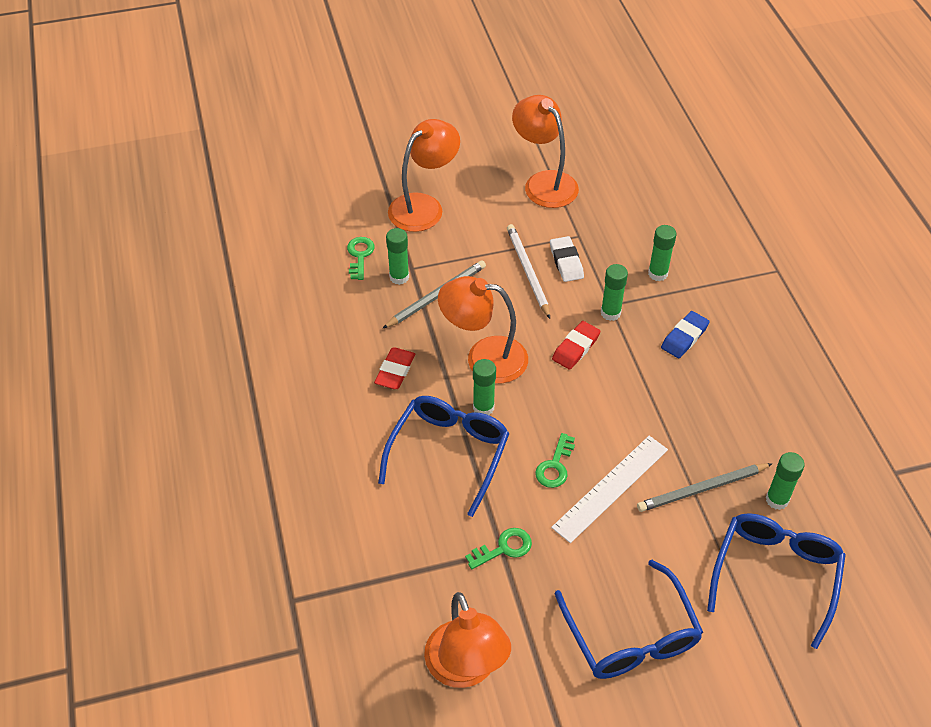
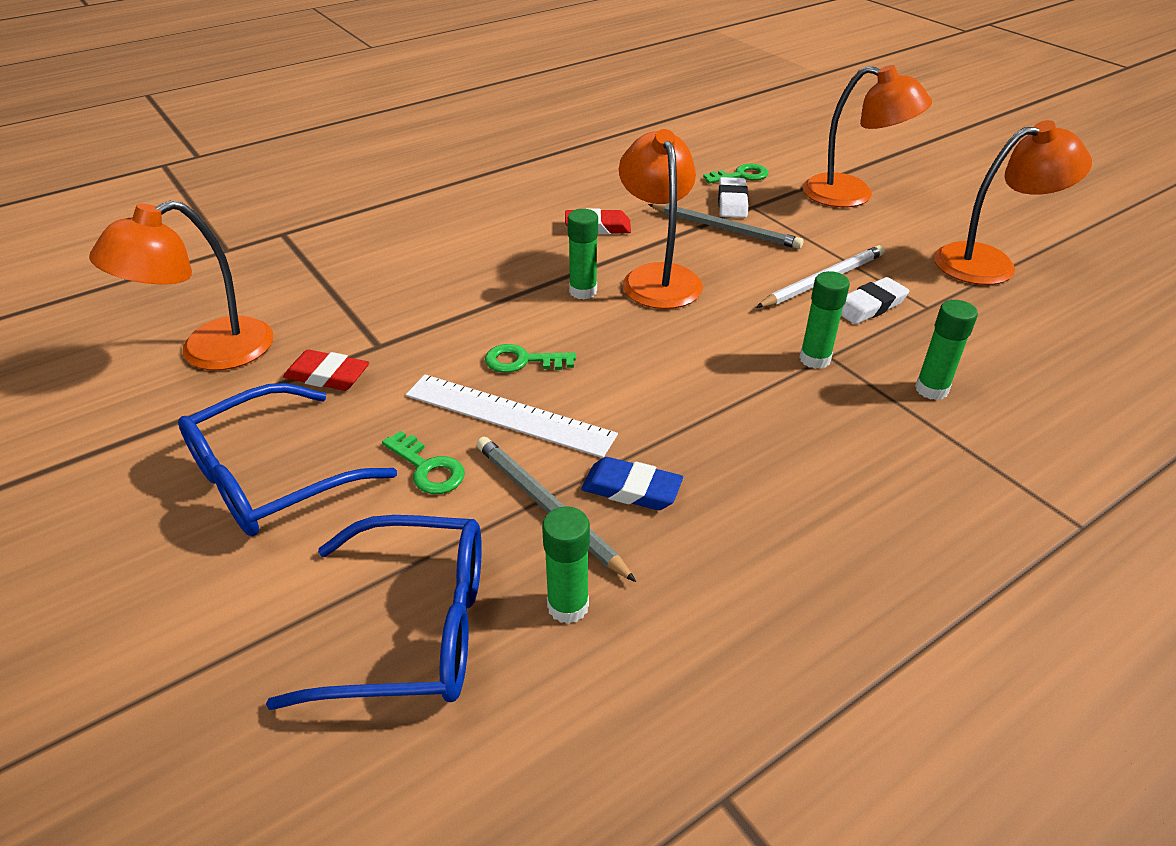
camera: 70 degrees right, 10 degrees down
blue glasses [378,396,510,517] -> none
green glue stick [386,228,409,285] -> white eraser [718,177,748,218]
green key [465,528,532,569] -> green key moved to [382,431,465,494]
orange lamp [512,95,579,208] -> orange lamp turned 45 degrees clockwise [934,120,1092,285]
red eraser [552,321,600,370] -> red eraser moved to [283,350,369,391]
blue eraser [661,311,710,358] -> blue eraser moved to [581,457,683,510]

